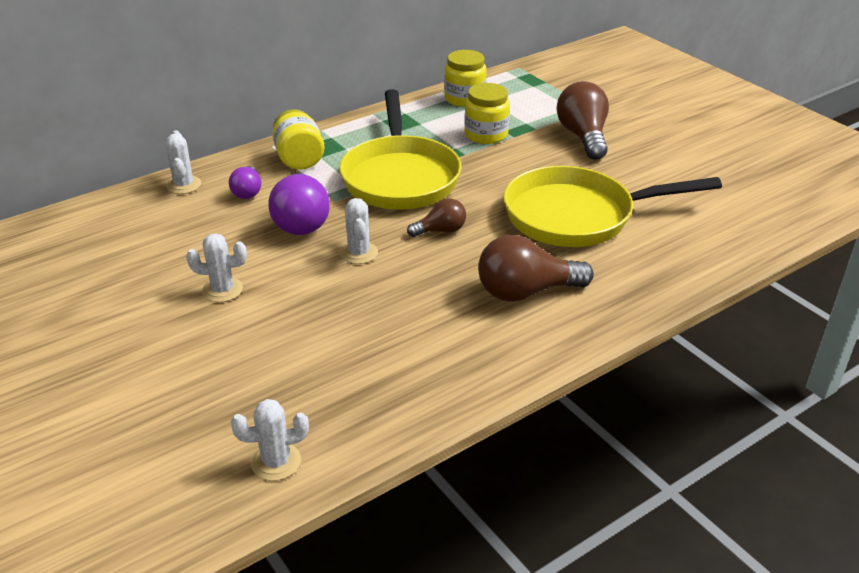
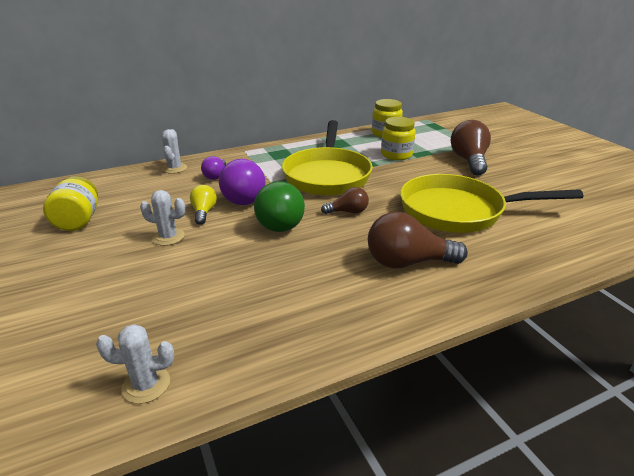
camera: 10 degrees right, 5 degrees down
yellow jar [272,109,324,170] -> yellow jar moved to [43,176,98,231]
white cactus [340,198,378,264] -> green light bulb [254,181,305,232]
none -> yellow light bulb [190,185,217,225]

